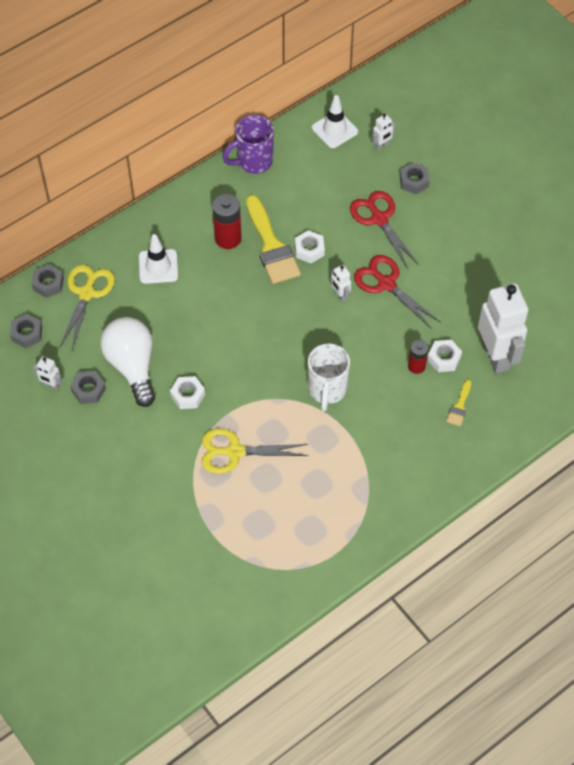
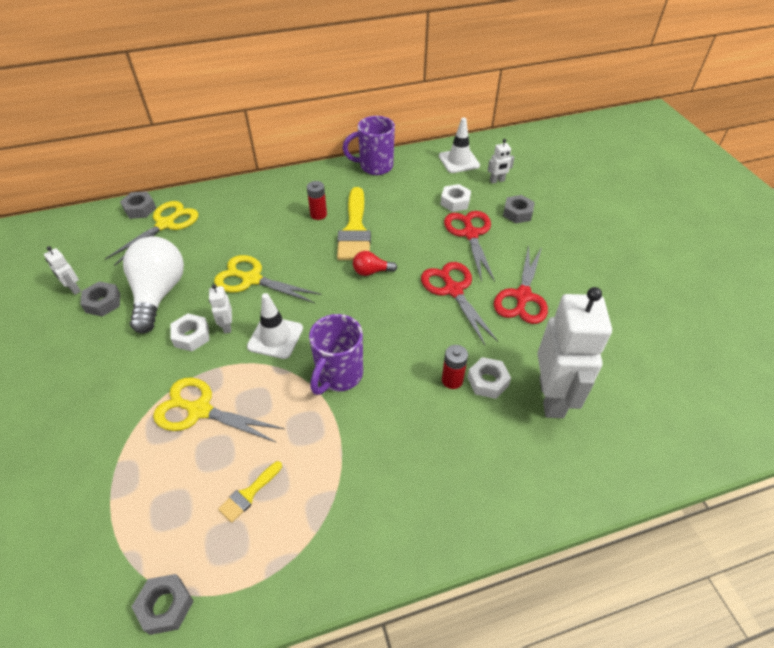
camera: 20 degrees right, 10 degrees down
grey nut [10,314,42,348] -> grey nut moved to [131,574,193,635]
white traffic cone [139,234,178,284] -> white traffic cone moved to [247,293,303,359]
red battery [212,194,242,249] -> red battery [307,181,327,220], size x0.63
white nut [295,230,325,263] -> white nut moved to [440,184,471,212]
white mug [308,344,350,411] -> purple mug [309,314,363,395]
white robot [331,265,351,302] -> white robot moved to [209,284,232,334]
yellow brush [446,380,471,426] -> yellow brush moved to [218,461,282,523]
none -> yellow scissors [214,255,322,303]
none -> red light bulb [353,251,397,276]
none -> red scissors [494,245,548,324]

